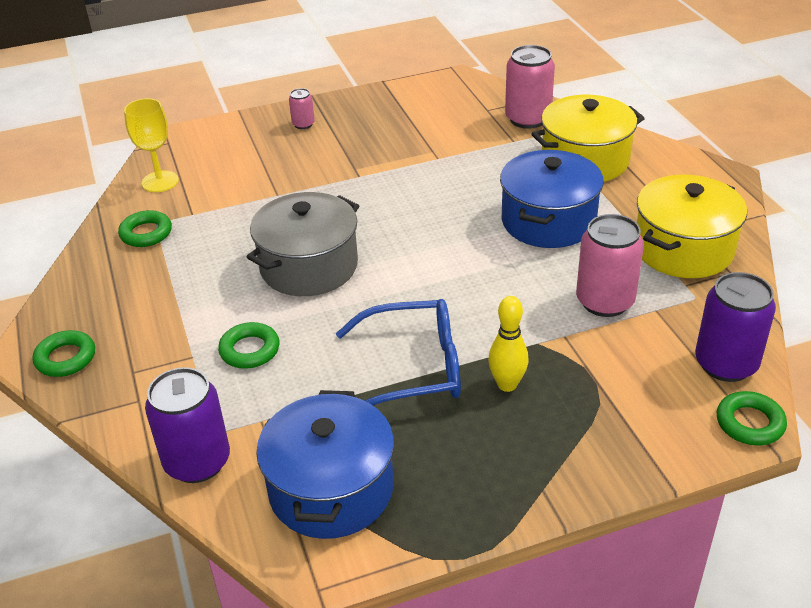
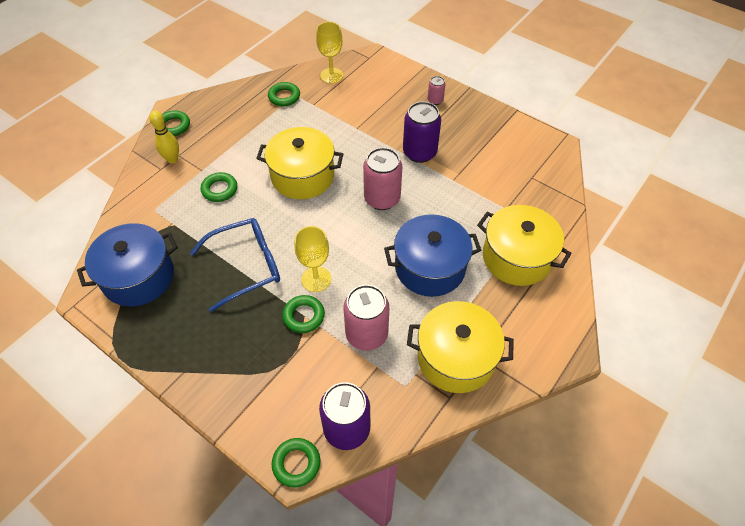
camera: 55 degrees right, 15 degrees up
purple can [145,367,230,483] -> purple can moved to [403,101,441,163]
grey pot [247,192,359,296] -> yellow pot [256,127,343,199]
blue glasses [336,299,461,405] -> blue glasses turned 75 degrees counterclockwise [190,218,280,312]
yellow bowling pin [488,296,529,392] -> yellow bowling pin moved to [149,110,179,164]
pink can [505,45,555,129] -> pink can moved to [363,147,402,210]
none -> green ring [282,295,325,333]
none -> yellow goblet [294,226,331,292]

